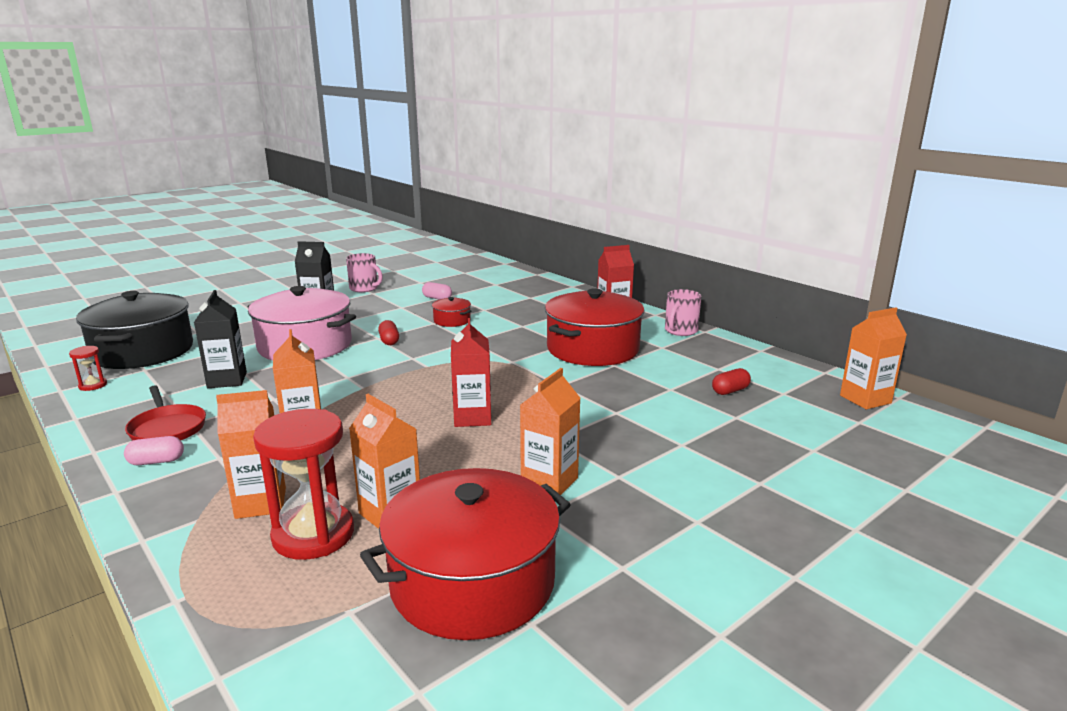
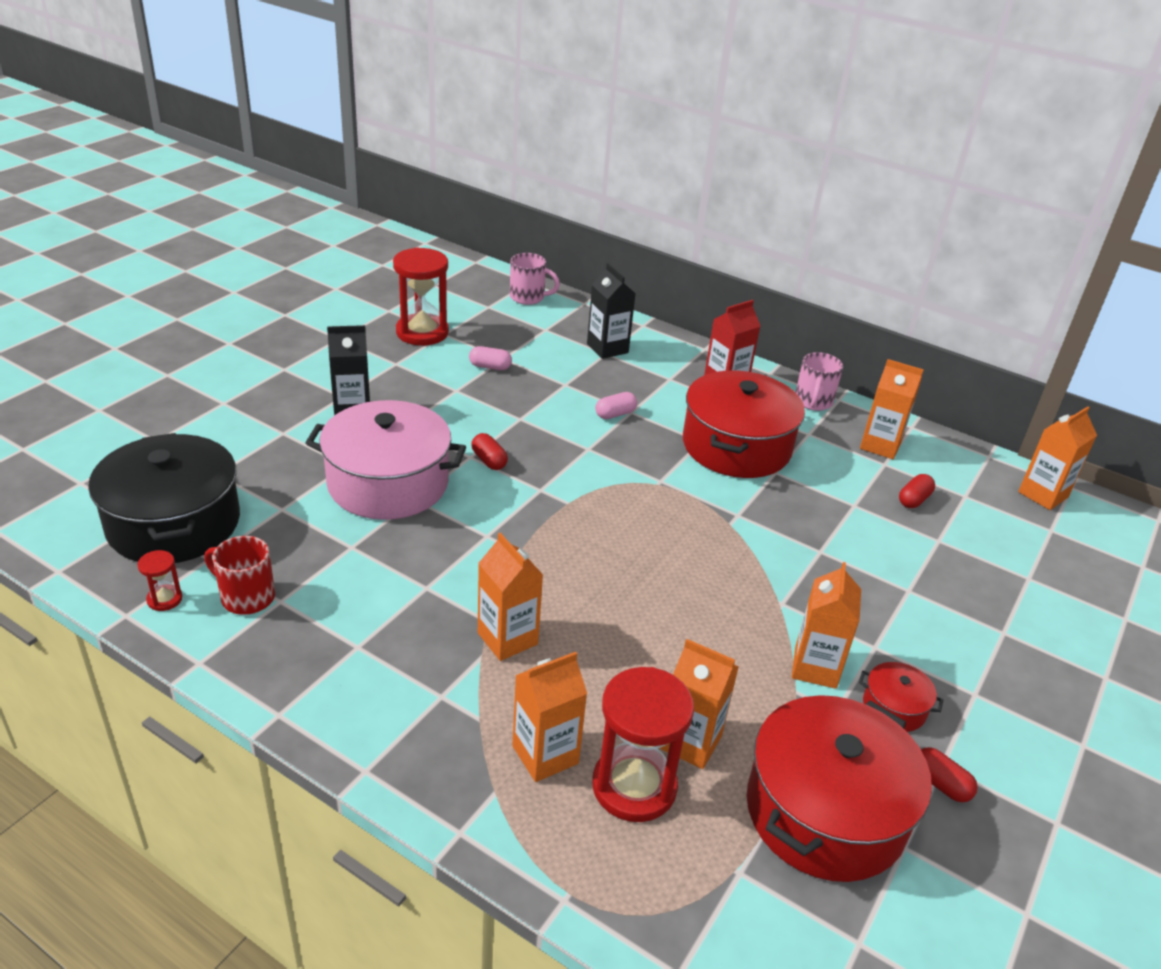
camera: 20 degrees left, 15 degrees up
pink capsule [124,436,184,465] -> pink capsule moved to [595,392,637,419]
red pan [125,385,206,440] -> none
black carton [194,290,247,388] -> black carton moved to [587,264,635,359]
pink mug [346,253,383,292] -> pink mug moved to [510,253,560,305]
red pot [432,297,471,327] -> red pot moved to [859,662,943,732]
red carton [451,318,491,427] -> none
none -> red mug [204,536,275,615]
none -> red hourglass [393,247,449,346]
none -> orange carton [860,359,924,459]
none -> red capsule [921,747,978,802]

